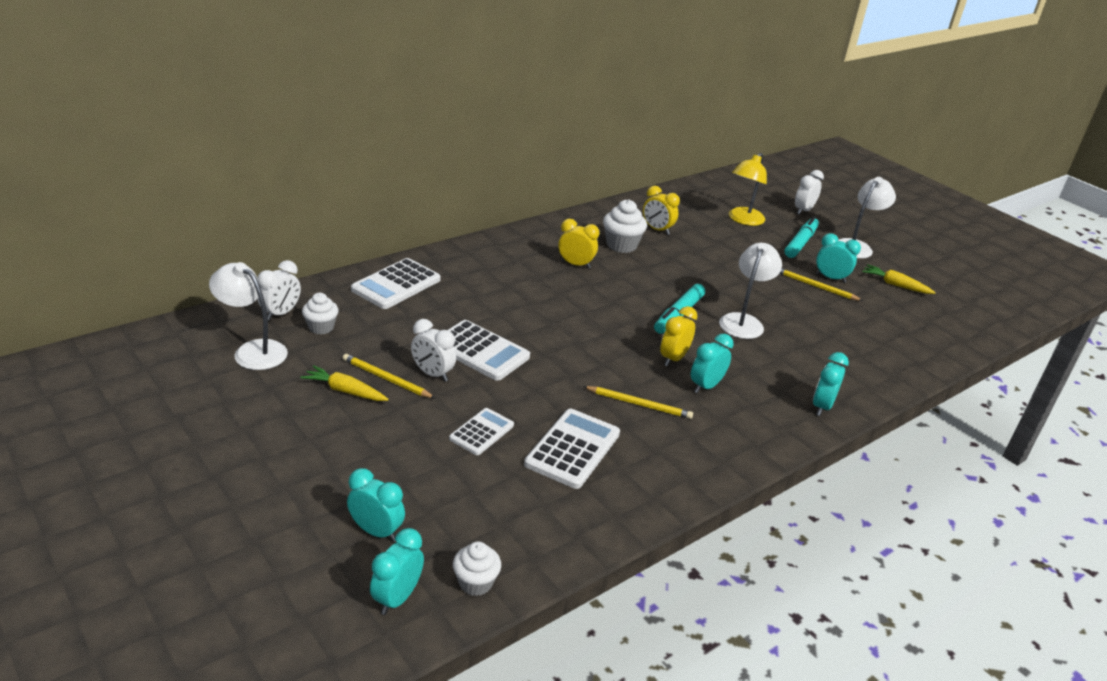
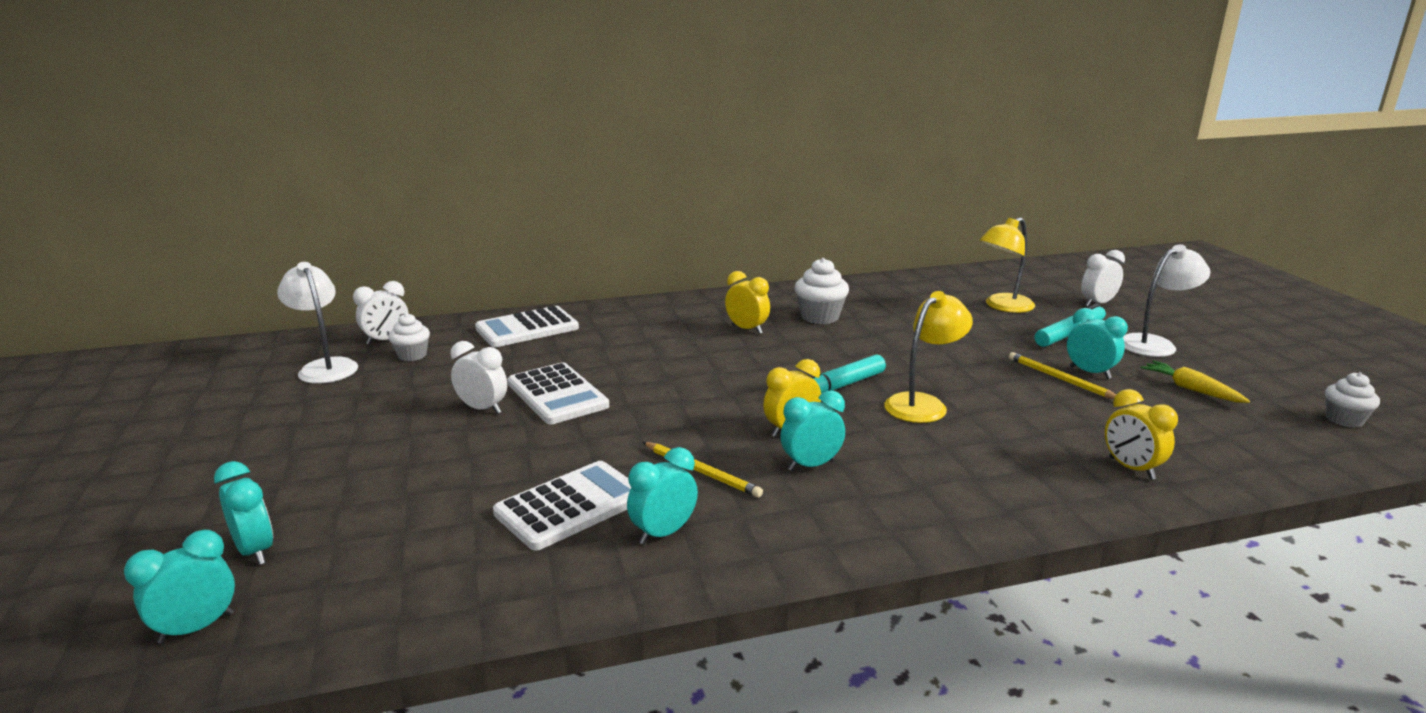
camera: 25 degrees right, 10 degrees down
yellow carrot [301,365,389,401] -> none
yellow pencil [343,354,435,398] -> none
white clock [411,319,456,382] -> white clock turned 150 degrees clockwise [450,341,507,414]
white calculator [449,408,514,455] -> none
white cupcake [453,542,501,596] -> white cupcake moved to [1325,372,1380,428]
yellow clock [643,186,680,235] -> yellow clock moved to [1105,389,1178,480]
white lamp [719,243,782,339] -> yellow lamp [884,291,973,423]
turquoise clock [813,352,849,416] -> turquoise clock moved to [627,447,698,545]

